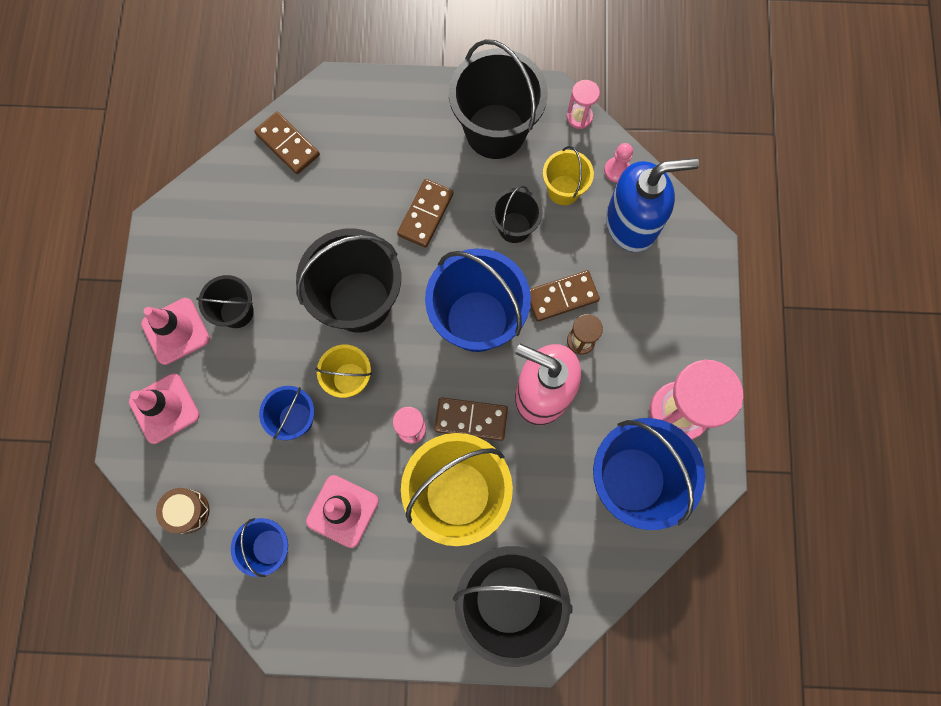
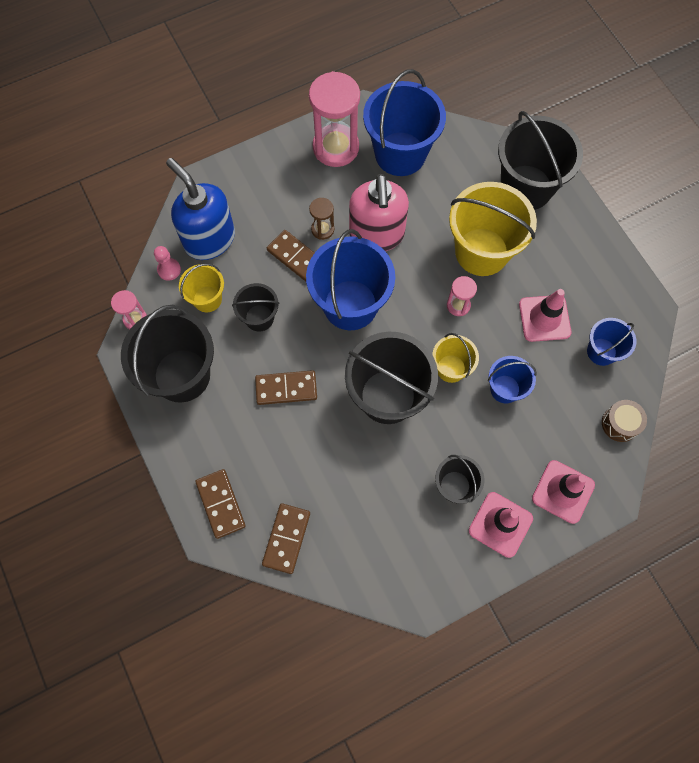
camera: 120 degrees left, 5 degrees down
brown domino [434,397,508,441] -> brown domino moved to [195,469,246,539]

